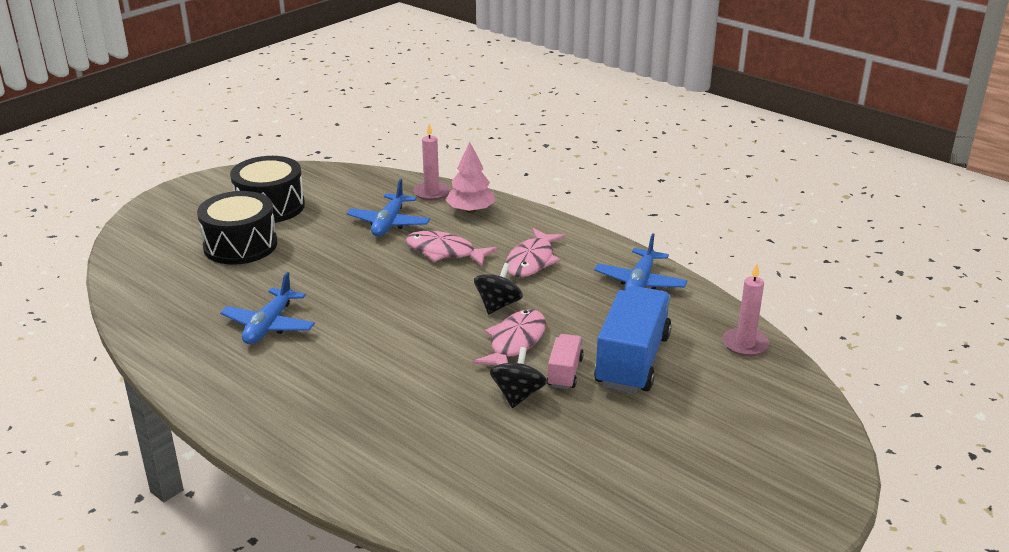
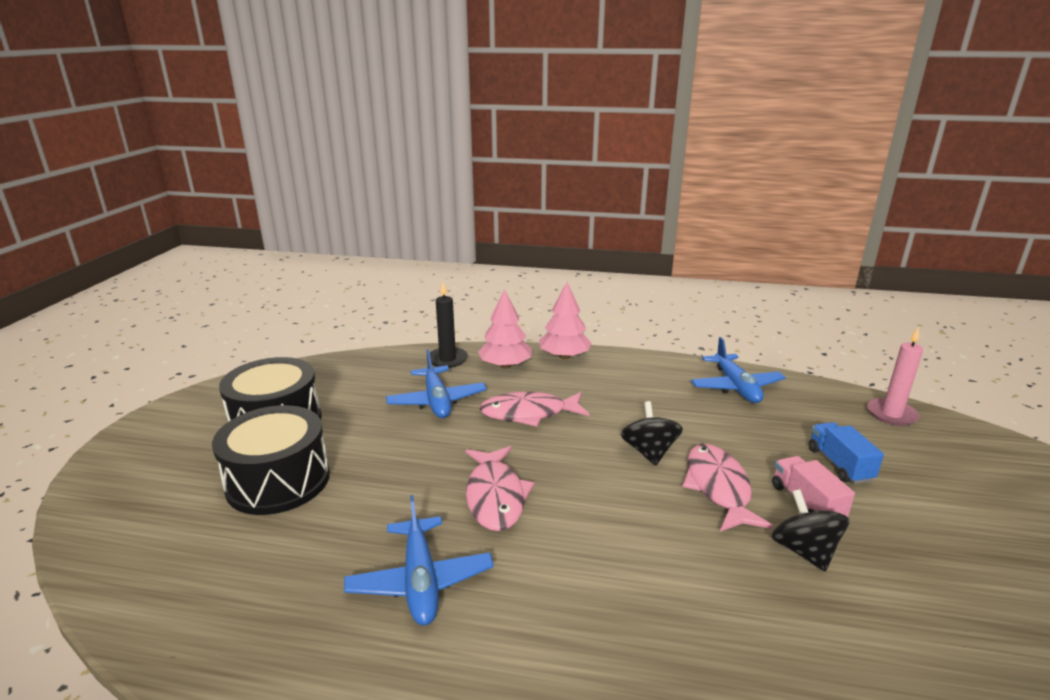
camera: 30 degrees left, 5 degrees down
pink candle [413,124,450,201] -> black candle [430,282,468,368]
pink fish [506,228,566,277] -> pink fish moved to [465,446,534,531]
blue truck [594,286,672,393] -> blue truck [808,422,884,484], size x0.50
none -> pink tree [539,282,592,359]

